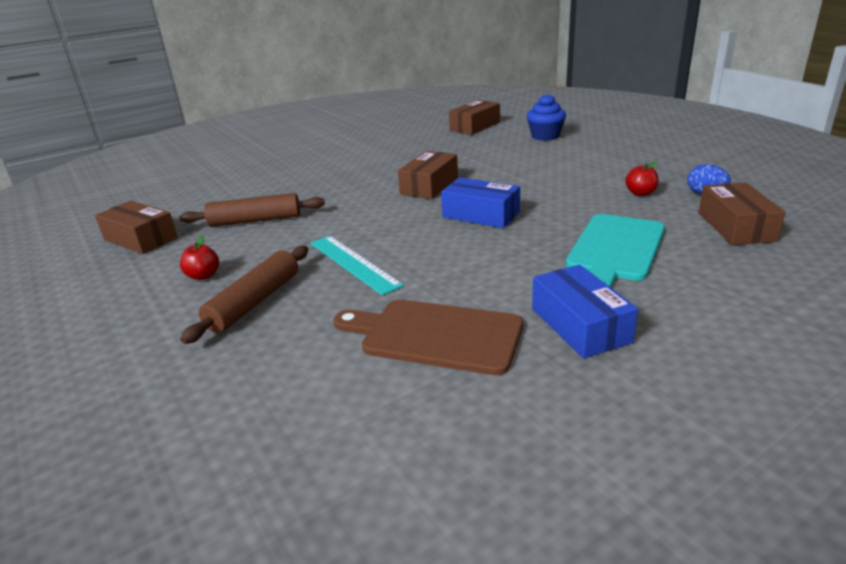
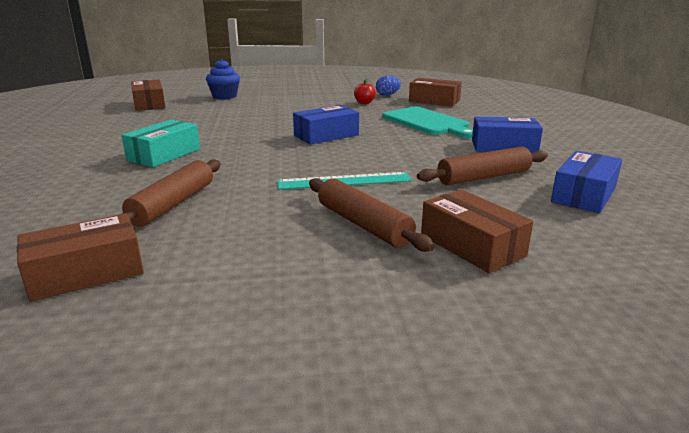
camera: 65 degrees left, 5 degrees down
red apple [180,236,219,280] -> none
brown cutting board [333,299,523,375] -> brown rolling pin [417,146,548,185]
brown box [398,151,458,199] -> brown box moved to [421,190,533,273]
none -> turquoise box [121,119,200,167]
none -> blue box [551,151,622,213]

